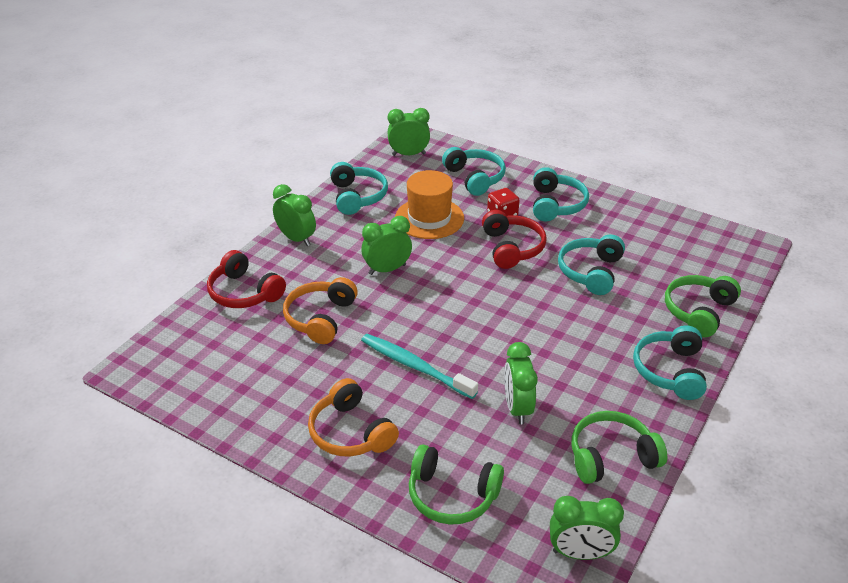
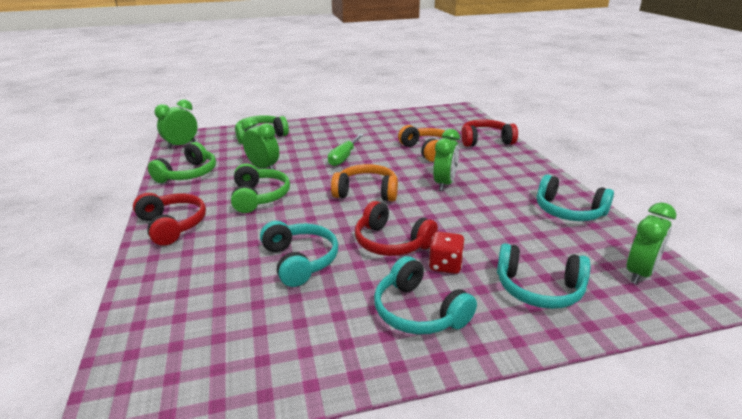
camera: 135 degrees right, 10 degrees down
green clock [273,184,316,246] -> none
orange headphones [308,378,399,457] -> orange headphones moved to [331,164,398,201]
turquoise toothbrush [361,334,478,399] -> green screwdriver [328,134,364,166]
orange hat [395,170,464,239] -> none
turquoise headphones [633,326,707,400] -> red headphones [133,193,206,246]
green headphones [665,275,741,337] -> green headphones moved to [231,163,290,213]

